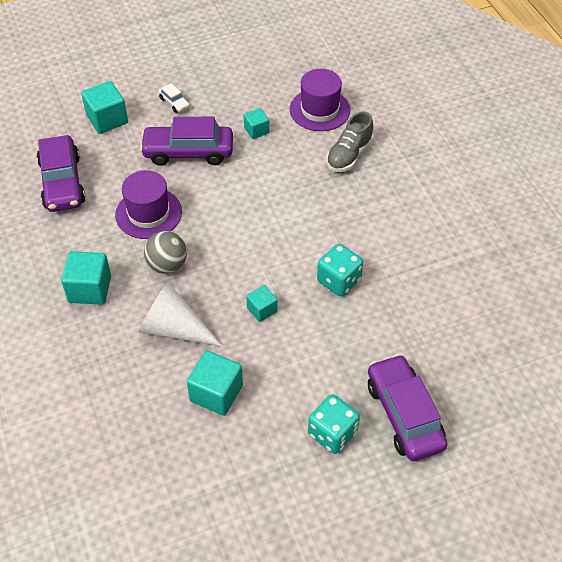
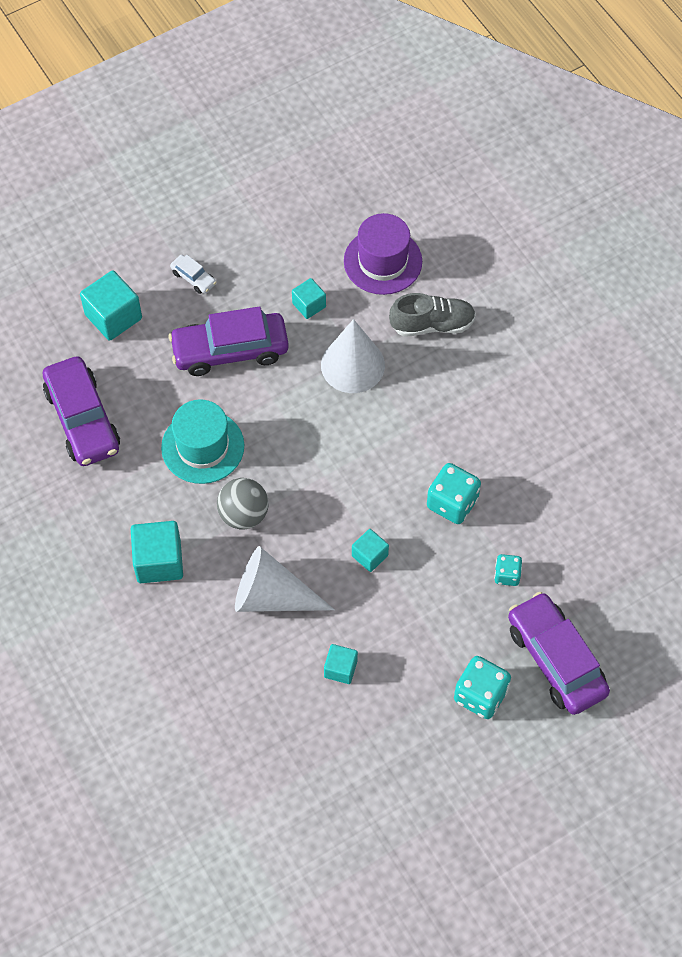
camera: 10 degrees left, 10 degrees up
purple hat [115,170,182,239] -> turquoise hat [161,399,244,484]
turquoise cube [187,350,243,416] -> turquoise cube [324,644,358,684], size x0.59
grey shoe [326,111,373,172] -> grey shoe turned 120 degrees counterclockwise [389,293,476,337]
none -> white cone [321,319,385,393]
none -> turquoise dice [494,554,522,586]

